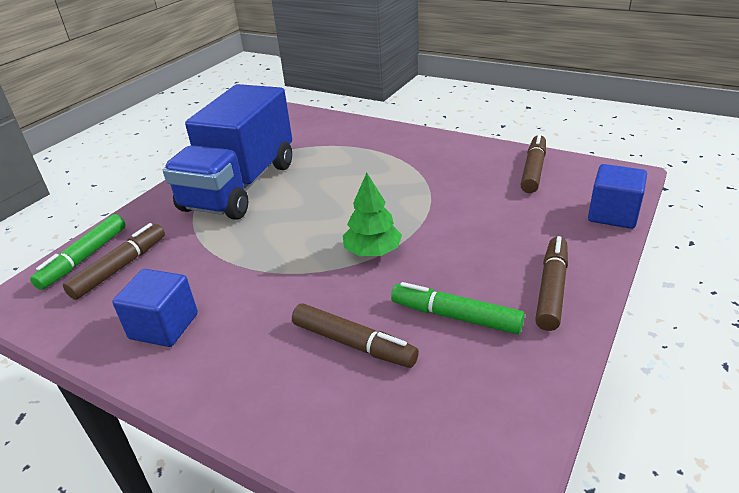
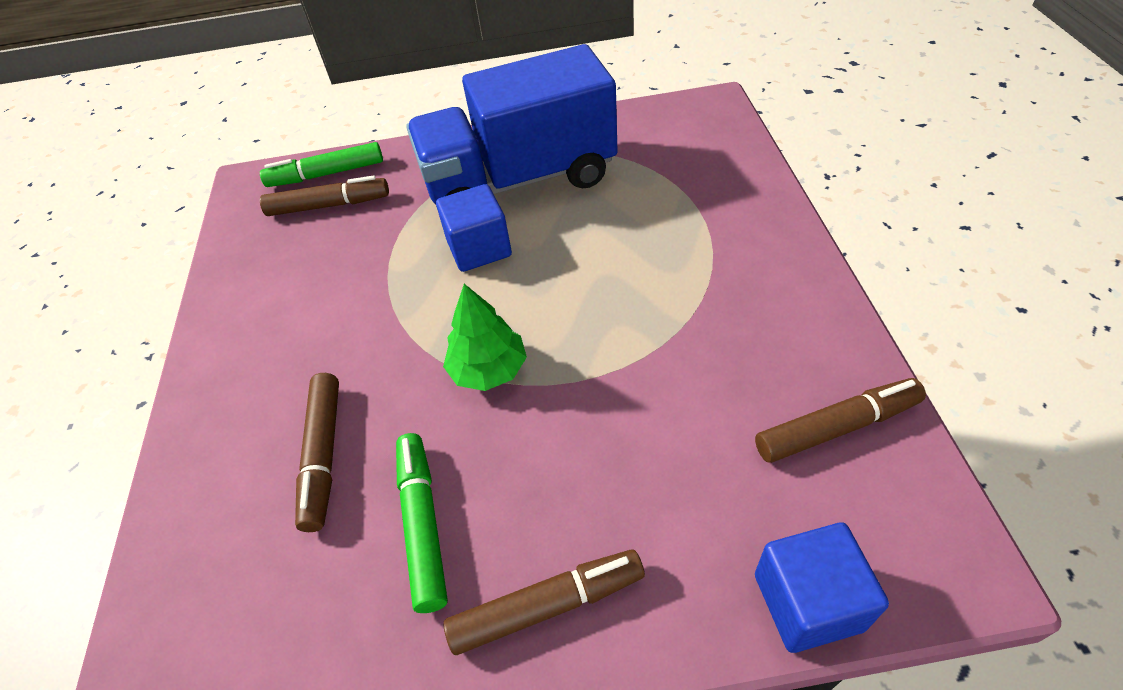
camera: 55 degrees right, 15 degrees up
blue cube [112,269,198,347] -> blue cube moved to [436,184,512,272]

